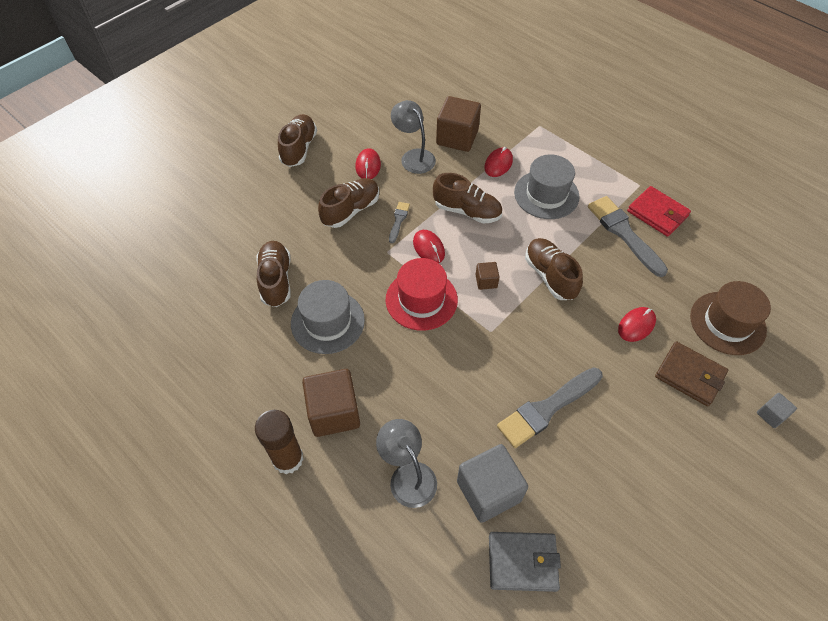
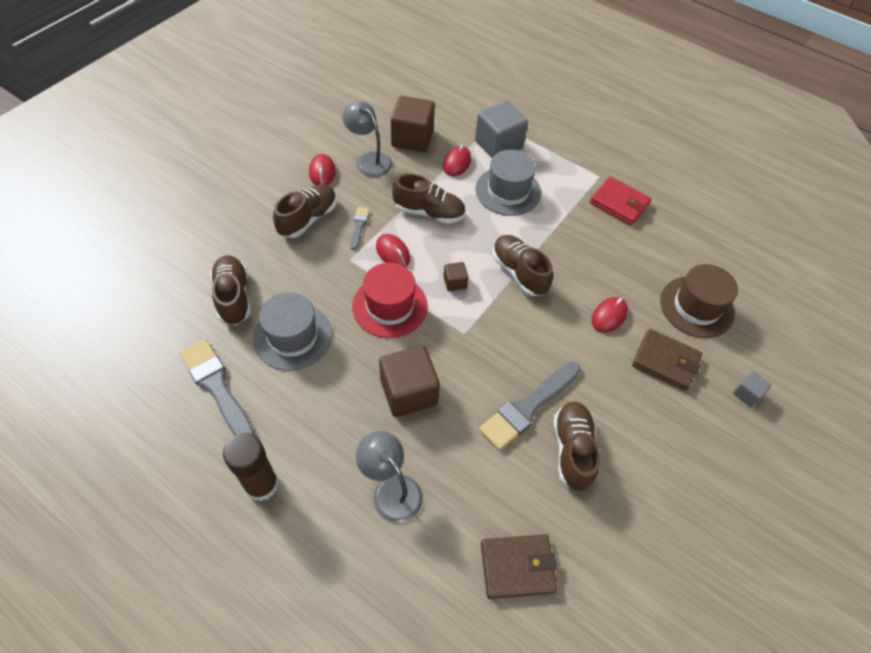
camera: 10 degrees left, 0 degrees up
brown shoe [278,114,317,167] -> brown shoe moved to [554,401,600,491]
brown cube [302,369,360,437] -> brown cube moved to [379,345,440,417]
grey cube [457,444,528,523] -> grey cube moved to [475,101,528,158]
grey wallet [489,532,561,592] -> brown wallet [481,534,558,599]
grey brush [588,196,668,277] -> grey brush moved to [179,339,256,436]

